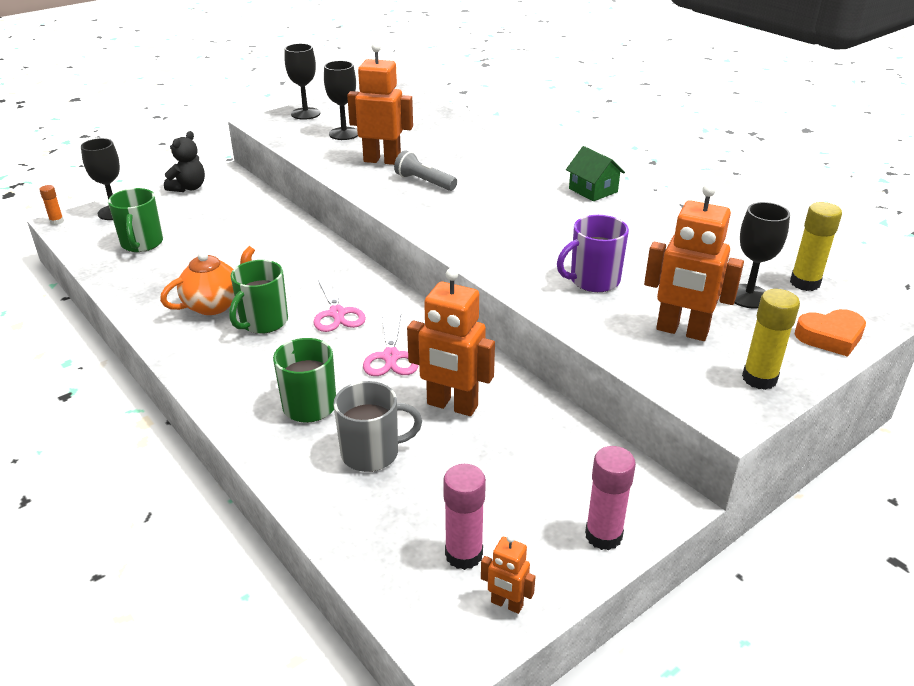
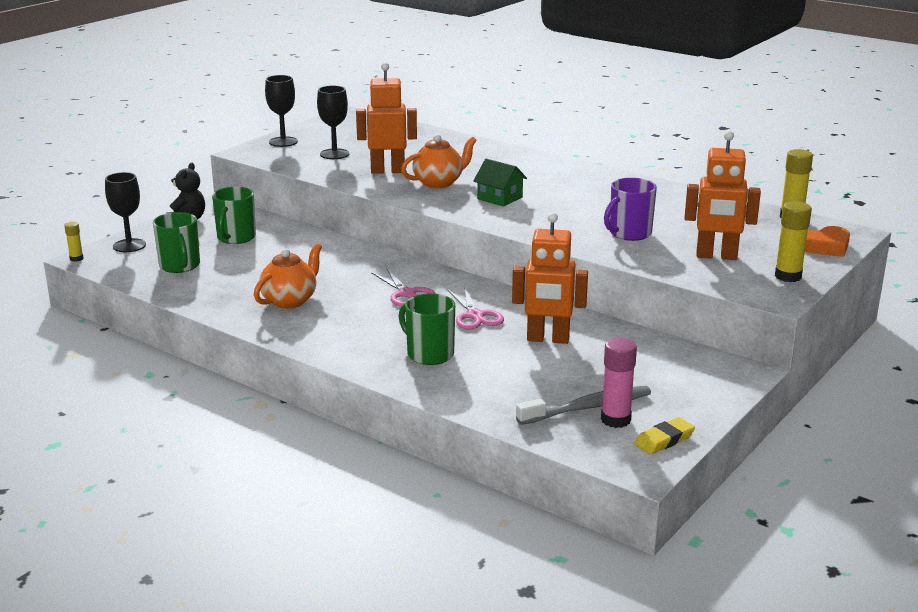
camera: 15 degrees left, 10 degrees down
orange glue stick [39,185,64,225] -> yellow glue stick [64,222,83,262]
green mug [229,260,288,334] -> green mug moved to [212,187,256,244]
grey mug [334,381,422,472] -> none
grey flashlight [394,150,457,191] -> orange teapot [401,134,477,188]
orange robot [481,535,536,614] -> yellow eraser [634,417,695,455]
green house [566,146,625,201] -> green house moved to [473,159,527,207]
pink glue stick [585,446,636,550] -> none
black goblet [734,202,790,308] -> none
none -> grey toothbrush [516,386,651,425]

